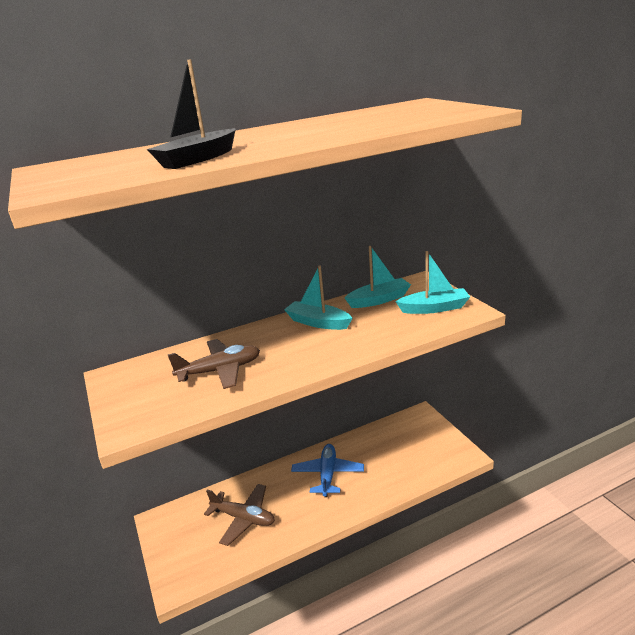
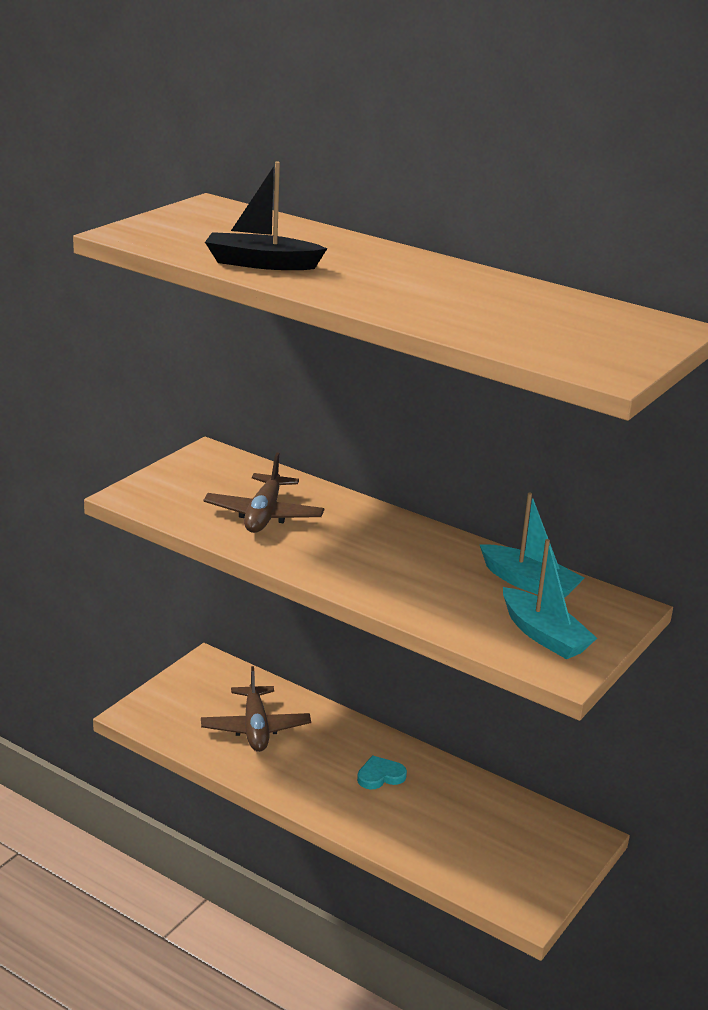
camera: 55 degrees right, 0 degrees up
brown plane [168,339,260,389] -> brown plane turned 60 degrees clockwise [203,453,324,533]
turquoise boat [284,266,352,330] -> none
blue plane [291,444,364,497] -> turquoise heart [357,755,407,789]

